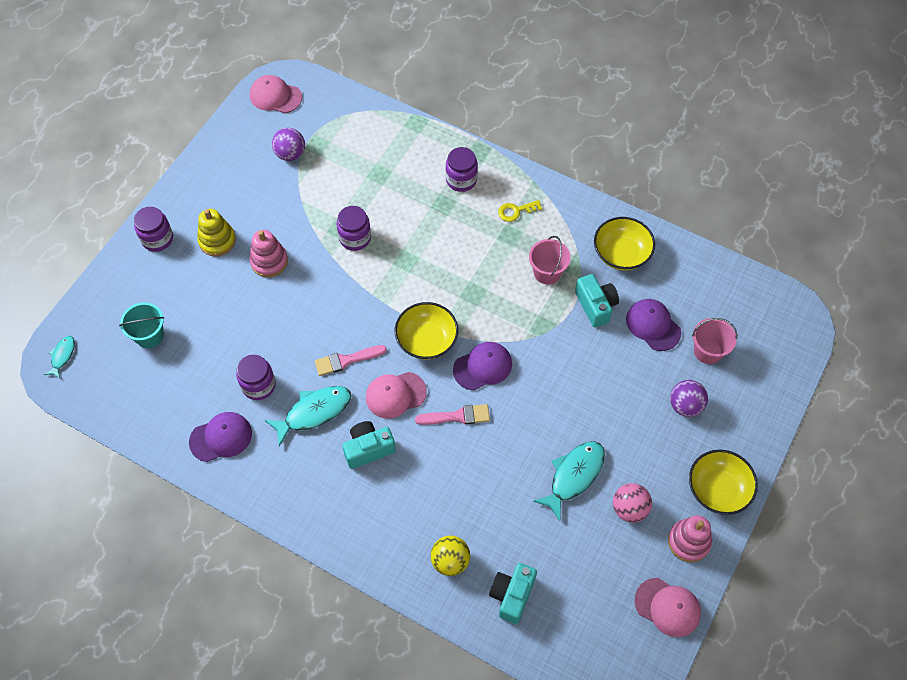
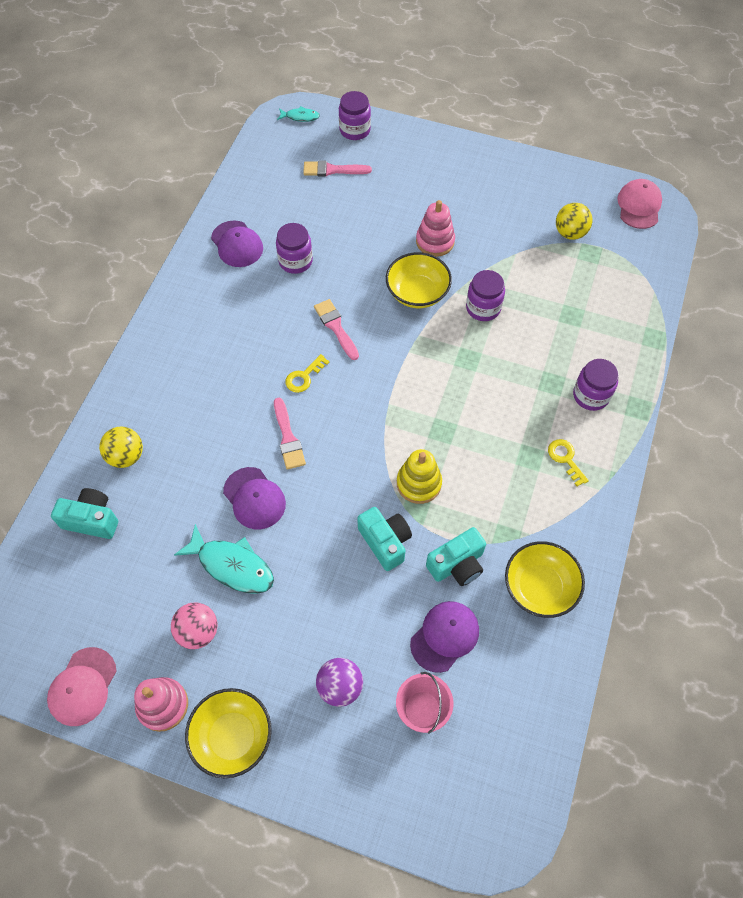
camera: 80 degrees right, 0 degrees up
turquoise bucket [119,302,164,348] -> pink brush [303,161,372,176]
purple jar [134,207,173,252] -> purple jar moved to [339,91,371,140]
yellow stacking toy [197,209,236,257] -> yellow stacking toy moved to [397,449,442,504]
turquoise fish [265,386,351,447] -> none
purple ball [272,128,305,161] -> yellow ball [556,203,593,240]
turquoise camera [342,421,396,469] -> turquoise camera moved to [357,507,412,571]
pink cap [366,372,427,419] -> yellow key [285,354,329,393]
yellow bowl [395,302,458,360] -> yellow bowl moved to [386,252,452,308]
purple cap [453,342,512,390] -> purple cap moved to [223,467,286,529]
pink bucket [529,236,571,284] -> none

